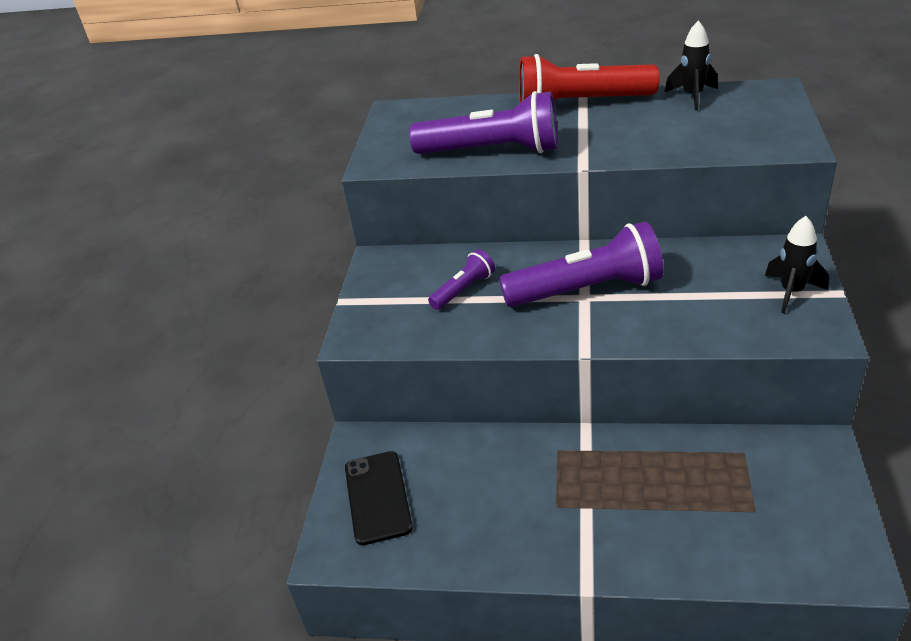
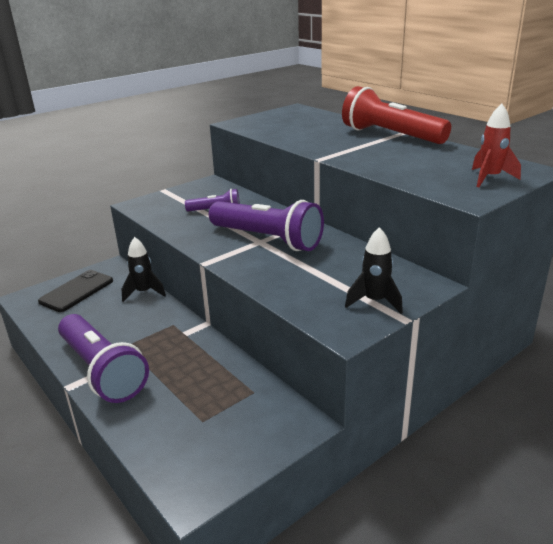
camera: 40 degrees right, 10 degrees down
purple flashlight [409,91,558,154] -> purple flashlight moved to [58,314,149,403]
black rocket [665,20,718,111] -> black rocket moved to [122,237,166,302]
none -> red rocket [472,104,521,187]

